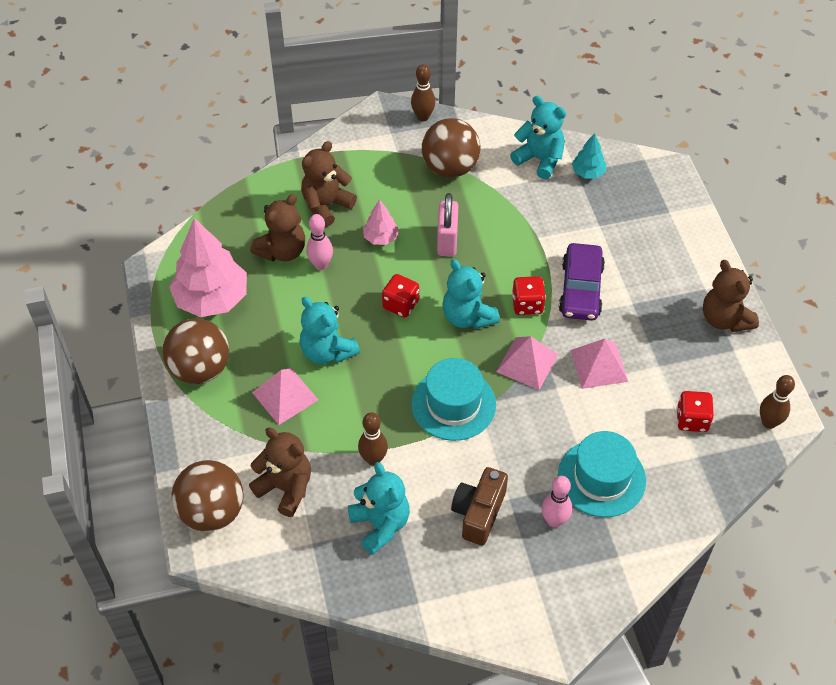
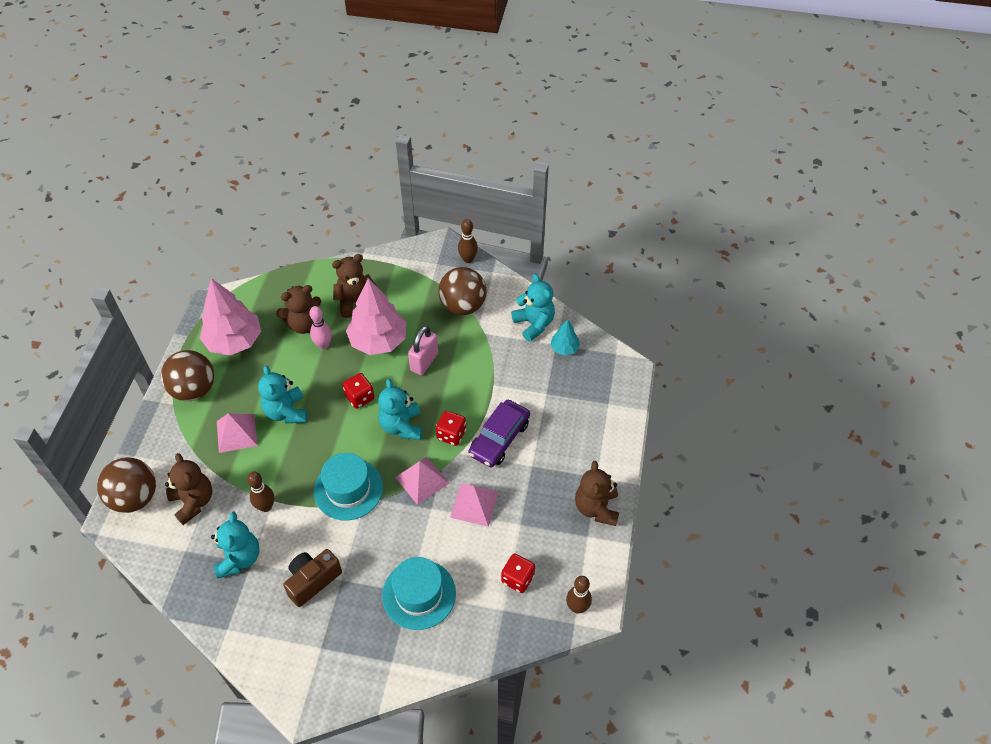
camera: 25 degrees right, 0 degrees up
pink tree [363,199,399,245] -> pink tree [346,278,406,355], size x2.06
pink bowling pin [542,476,572,528] -> none

